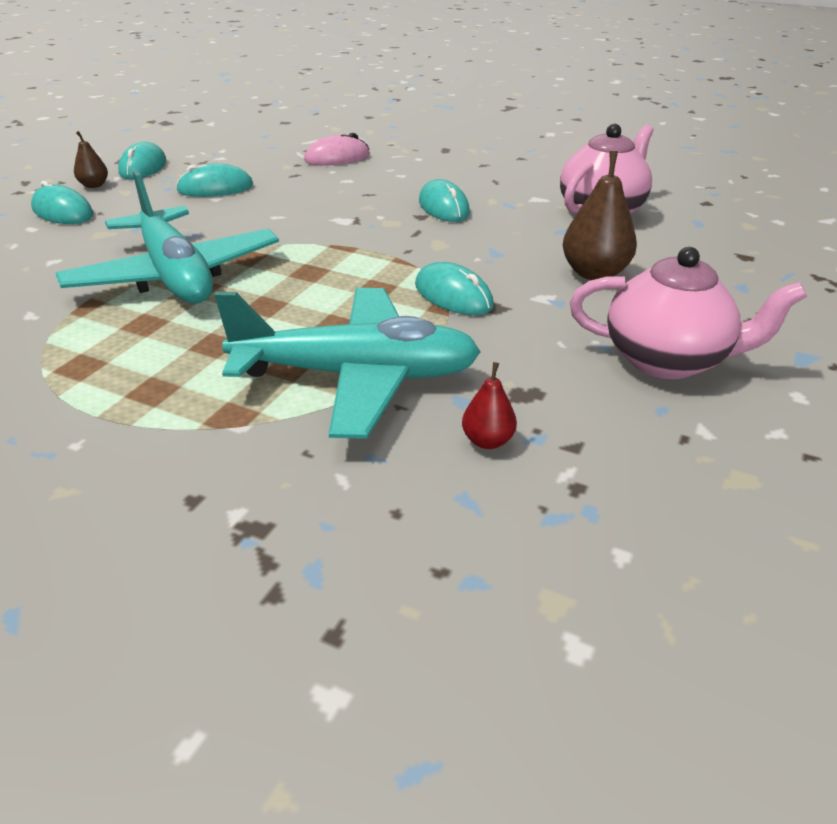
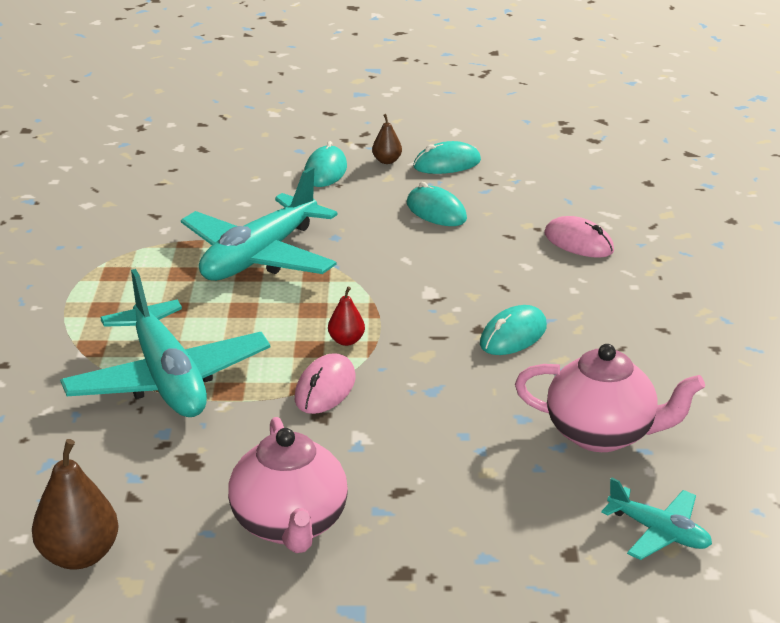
camera: 65 degrees right, 5 degrees down
turquoise mouse [415,262,494,315] -> pink mouse [295,353,356,414]
red pear [462,362,517,449] -> red pear moved to [328,286,365,346]
brown pear [563,151,637,280] -> brown pear moved to [32,439,119,570]
none -> turquoise plane [601,477,712,560]

